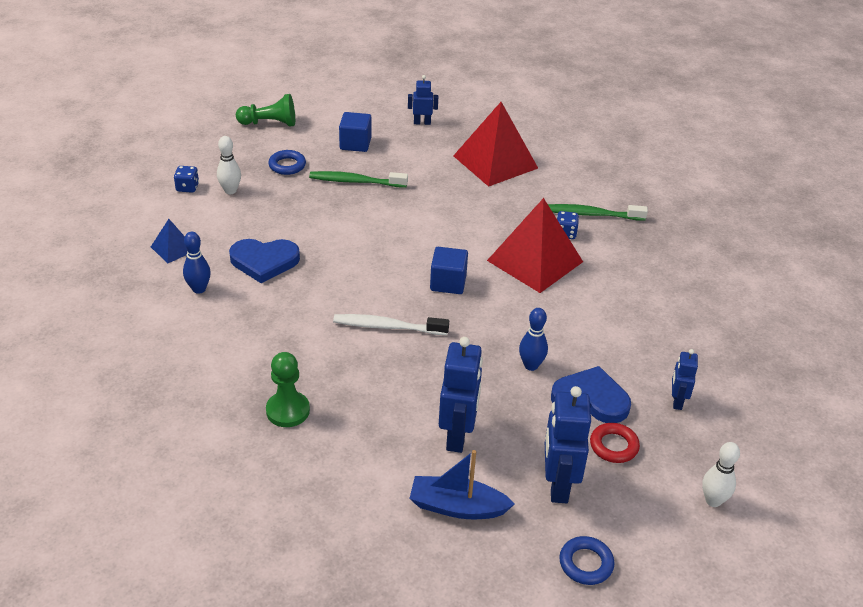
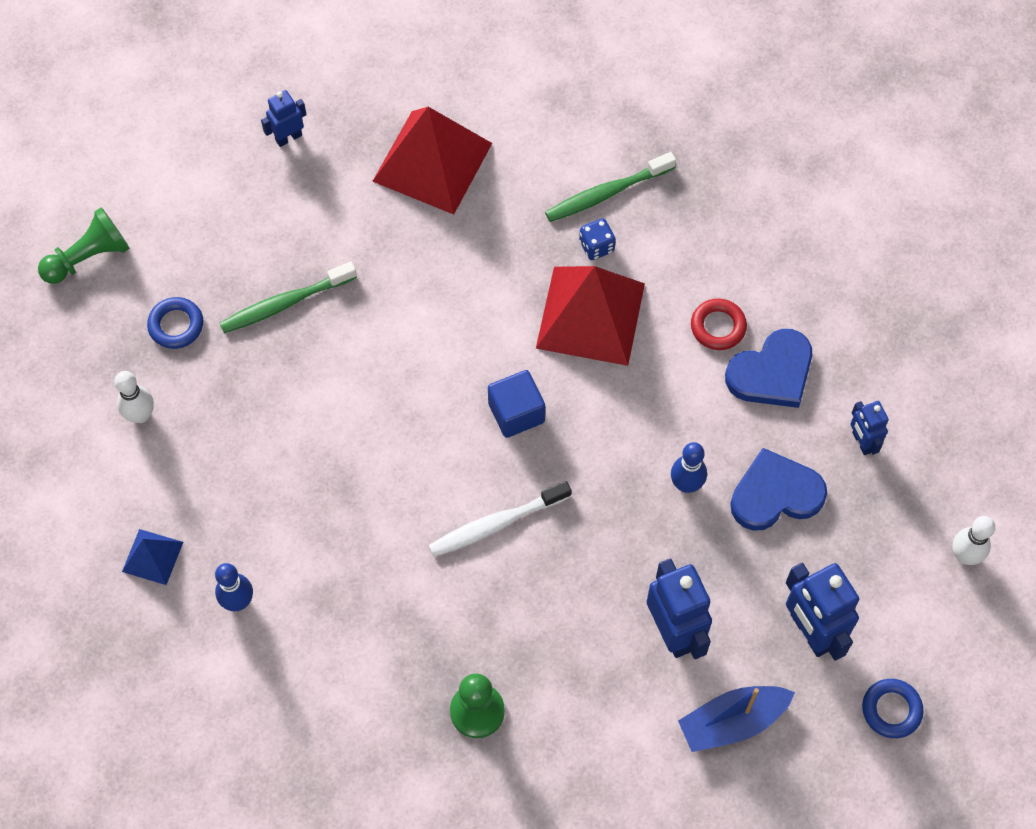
camera: 30 degrees left, 25 degrees up
blue dice [174,166,199,193] -> none
blue heart [229,239,300,283] -> blue heart moved to [725,329,812,408]
blue cube [339,112,372,152] -> none
red ring [590,423,640,463] -> red ring moved to [691,298,747,350]

